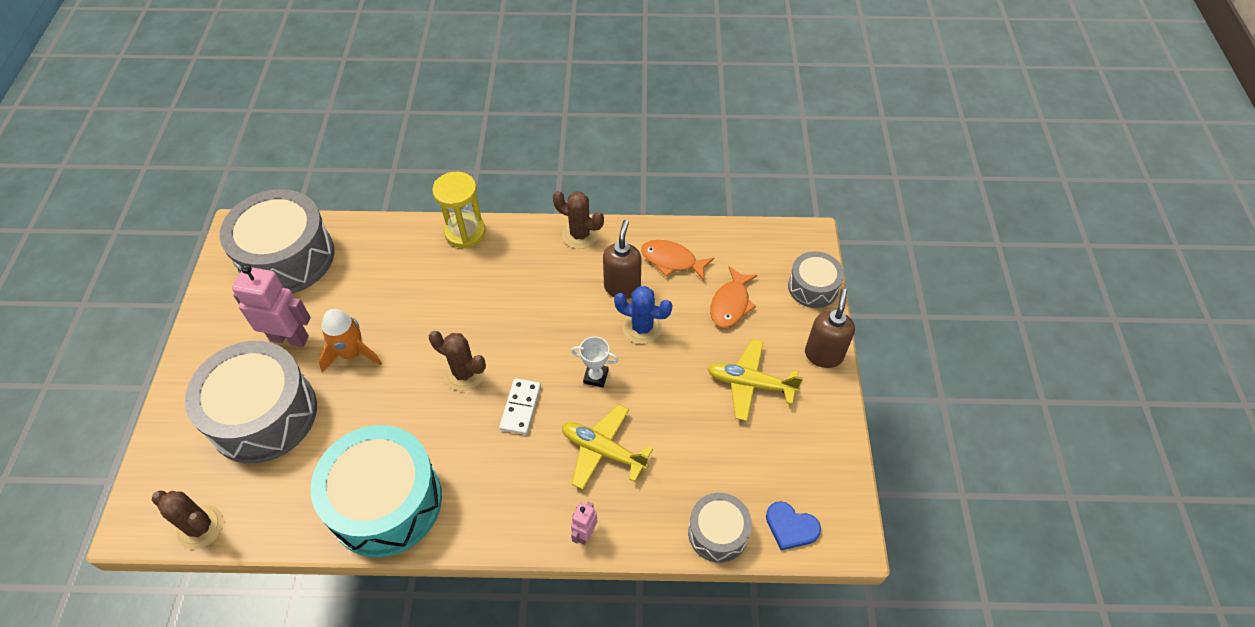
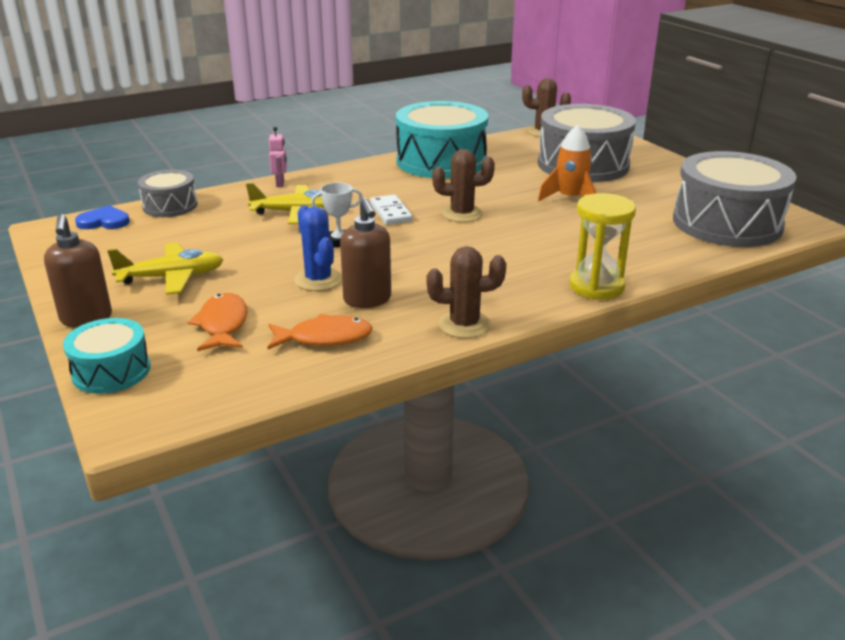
camera: 150 degrees right, 25 degrees down
pink robot [232,264,311,347] -> none
blue cactus [614,286,673,344] -> blue cactus turned 75 degrees clockwise [294,205,342,291]
grey drum [788,251,844,308] -> turquoise drum [63,318,150,394]

